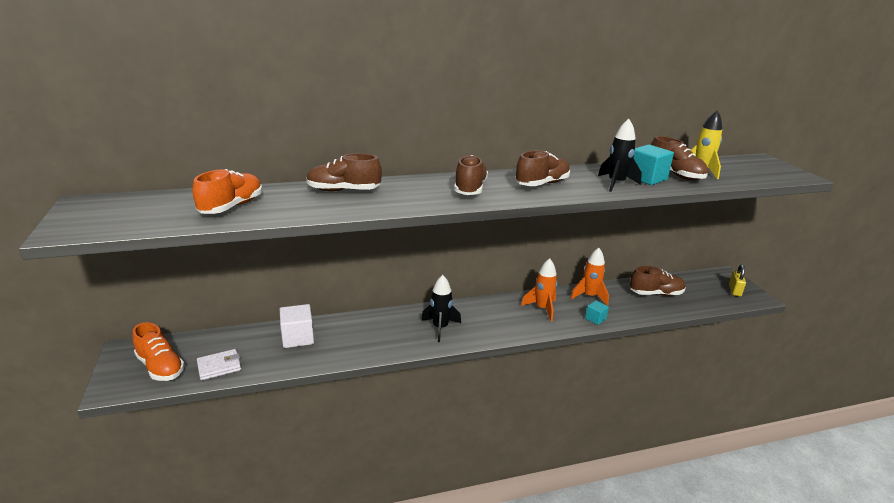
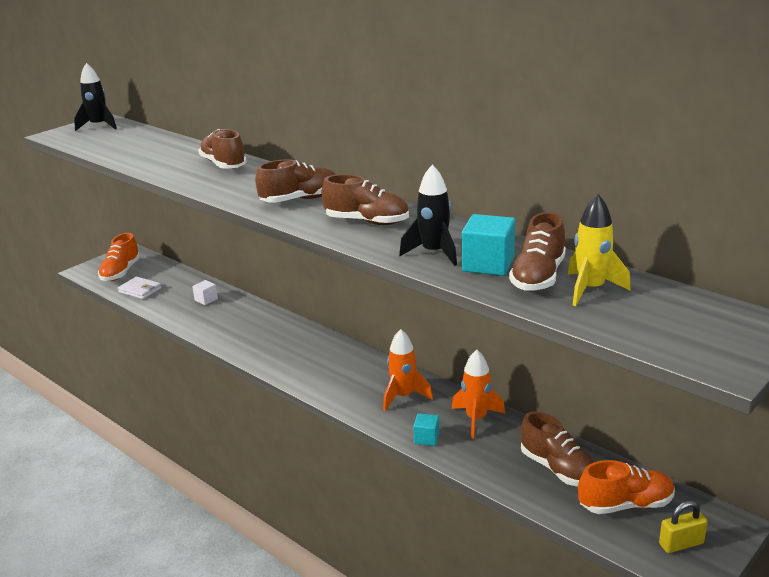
camera: 60 degrees right, 0 degrees up
orange shoe [192,169,262,214] -> orange shoe moved to [578,460,675,514]
white cube [280,304,314,348] -> white cube [192,280,218,305], size x0.57
black rocket [421,275,461,342] -> black rocket moved to [74,63,117,131]

